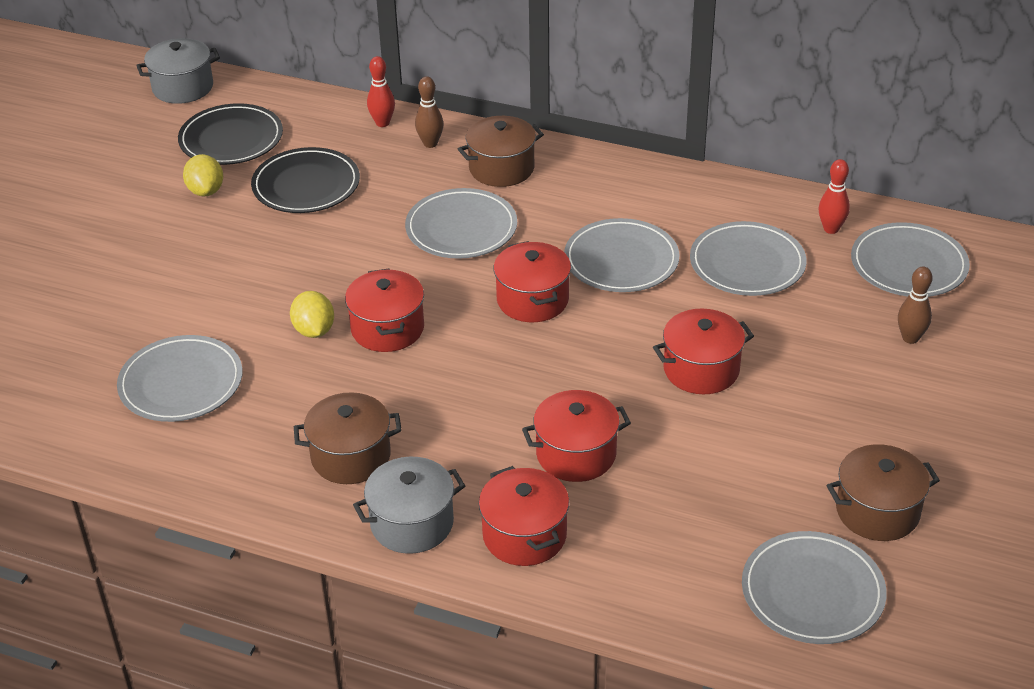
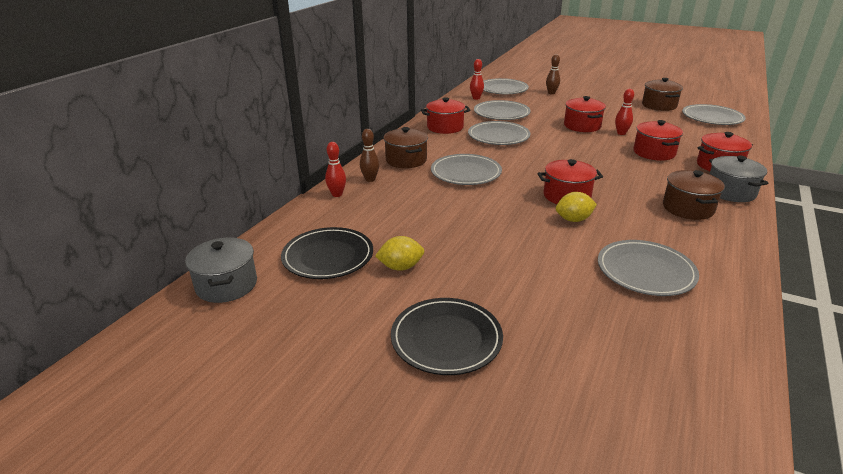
camera: 85 degrees left, 10 degrees down
black plate [251,147,360,213] -> black plate moved to [391,298,503,375]
red pot [494,241,571,322] -> red pot moved to [421,97,470,134]
none -> red bowling pin [615,89,634,135]

